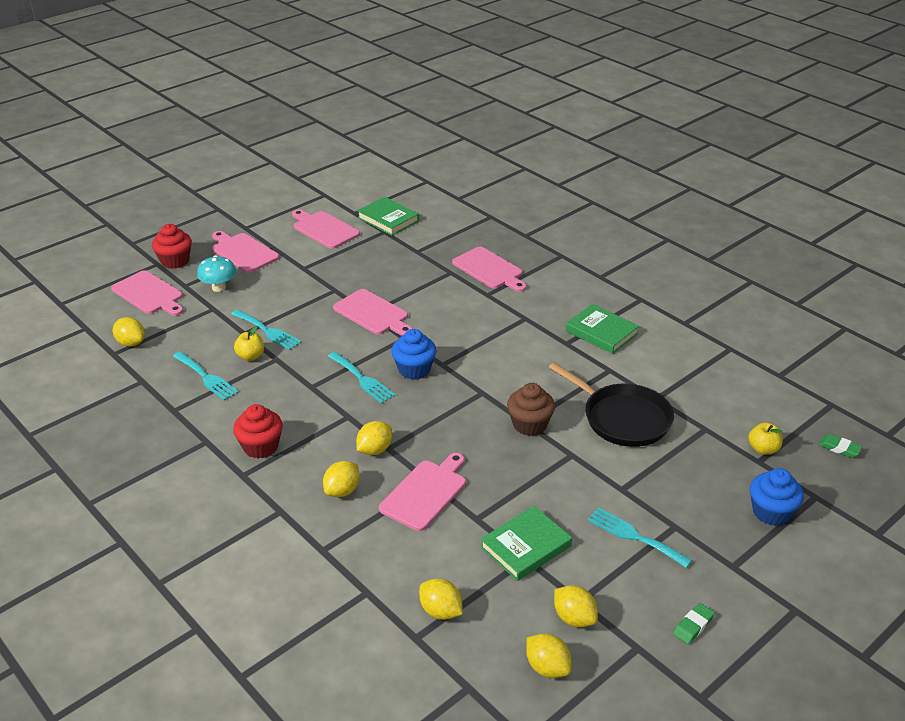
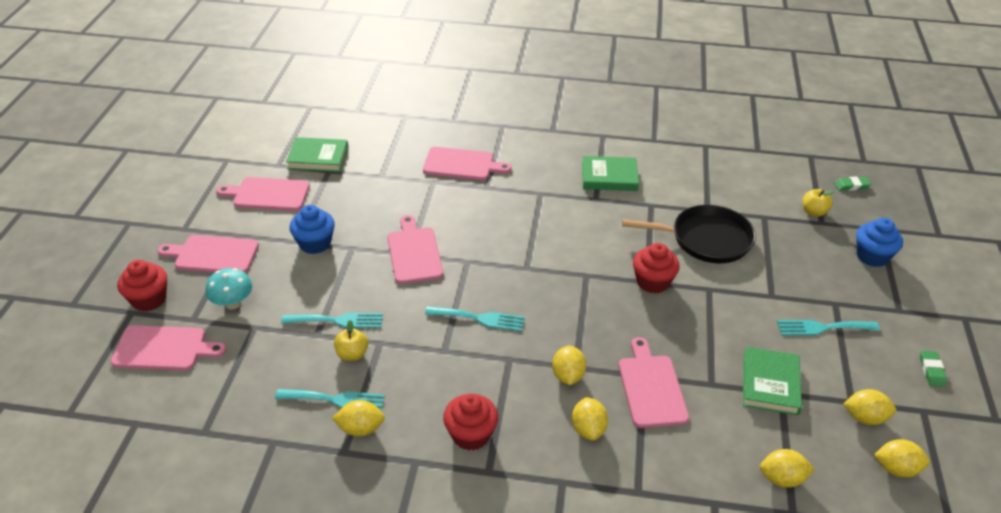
camera: 40 degrees left, 5 degrees up
yellow lemon [113,317,145,347] -> yellow lemon moved to [332,400,385,437]
pink cutting board [333,289,413,336] -> pink cutting board turned 105 degrees counterclockwise [387,215,444,284]
blue cupcake [391,329,436,380] -> blue cupcake moved to [289,205,335,254]
brown cupcake [507,383,555,436] -> red cupcake [633,243,680,294]

